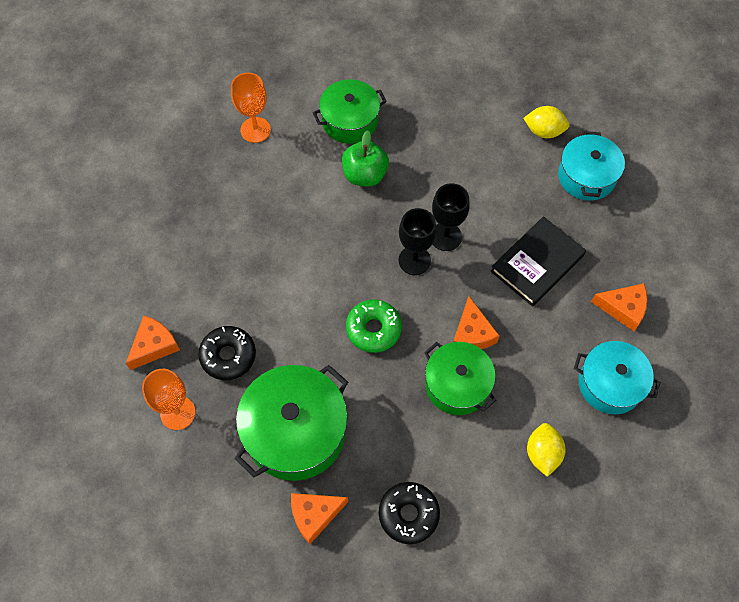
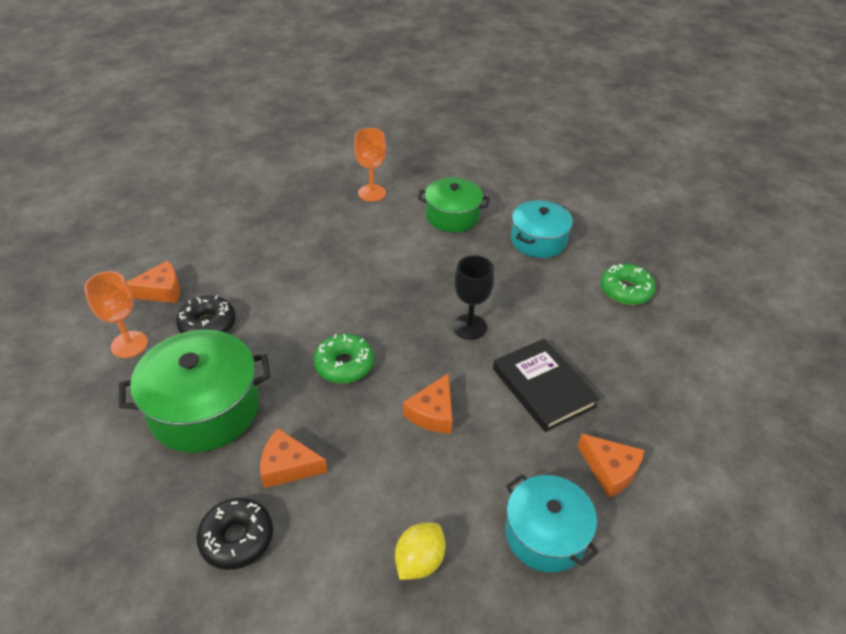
camera: 30 degrees right, 20 degrees down
orange cheese [291,493,348,544] -> orange cheese moved to [260,428,327,488]
green apple [342,130,389,187] -> none
black goblet [399,208,437,275] -> none
green pot [424,342,496,415] -> none
black book [491,216,586,307] -> black book turned 75 degrees clockwise [493,339,599,432]
yellow lemon [523,106,569,138] -> green donut [600,263,656,305]
turquoise pot [558,131,625,201] -> turquoise pot moved to [511,200,573,258]

